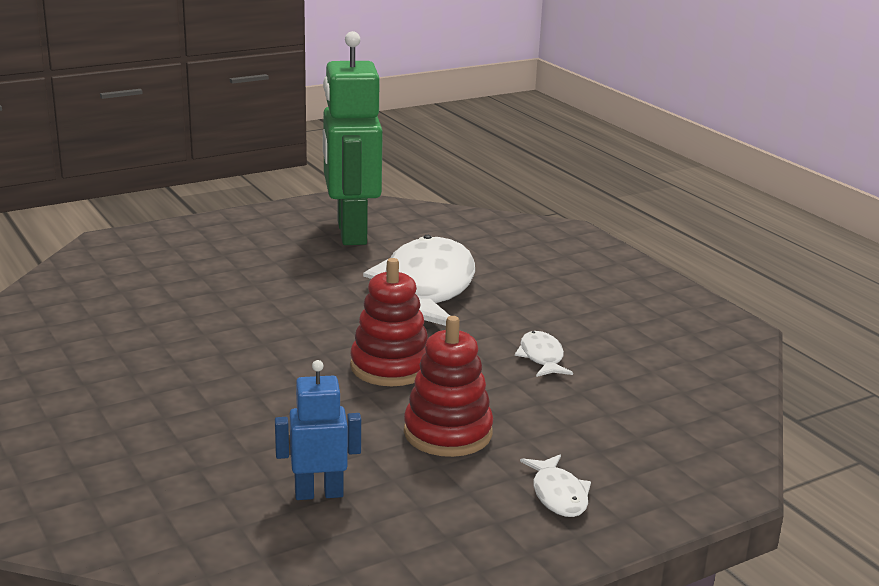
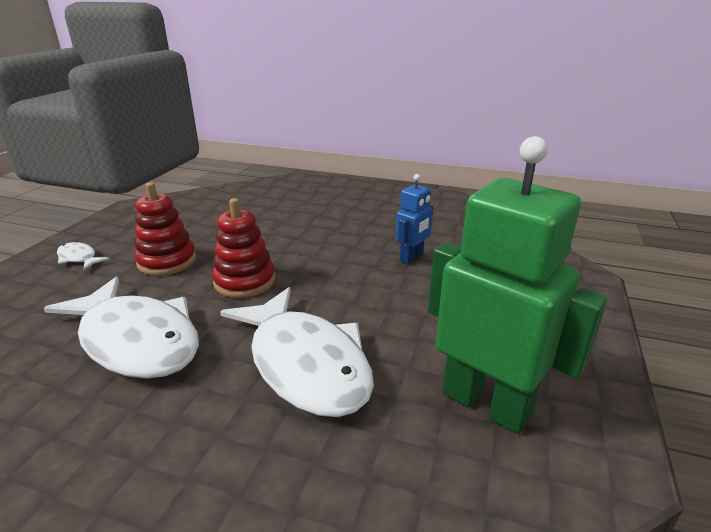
camera: 140 degrees right, 5 degrees up
blue robot [275,360,361,500] -> blue robot moved to [396,174,433,264]
white fish [515,331,573,377] -> white fish [44,276,199,379], size x2.41

